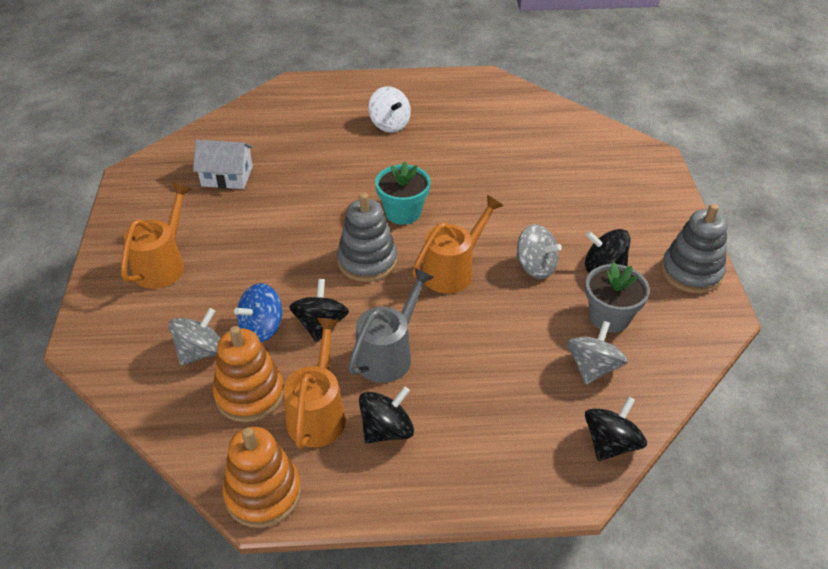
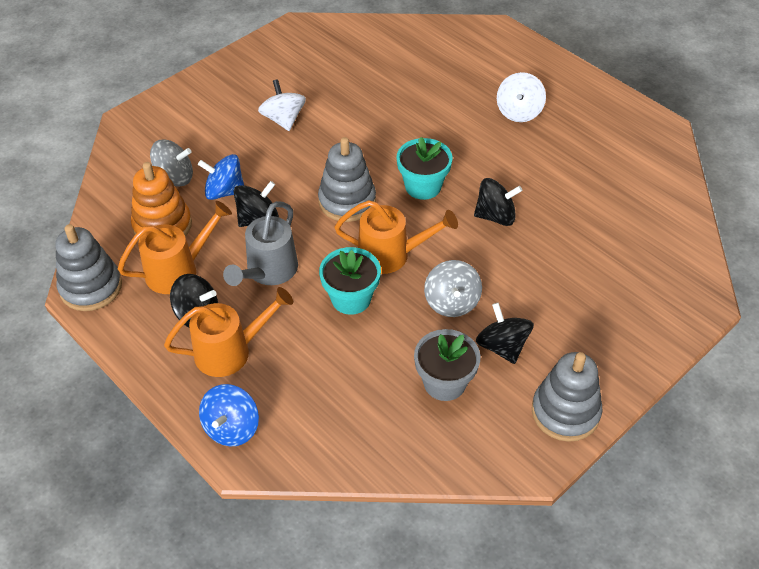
camera: 50 degrees right, 5 degrees up
orange watering can [121,183,191,289] -> orange watering can moved to [164,287,293,377]
white house [193,140,253,189] -> none
orange stacking toy [223,427,302,528] -> grey stacking toy [56,224,122,311]
grey watering can [348,268,433,383] -> grey watering can turned 120 degrees clockwise [223,201,298,286]
grey spinning top [567,321,628,385] -> none
black spinning top [585,396,647,461] -> black spinning top moved to [474,178,522,226]
none -> blue spinning top [199,384,259,446]
none -> white spinning top [258,79,306,131]
none -> turquoise flower pot [319,247,381,315]

